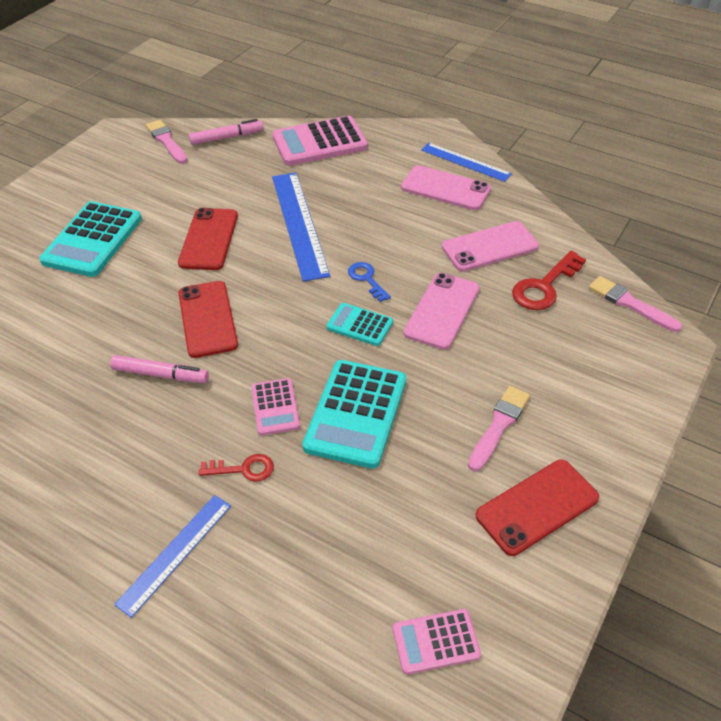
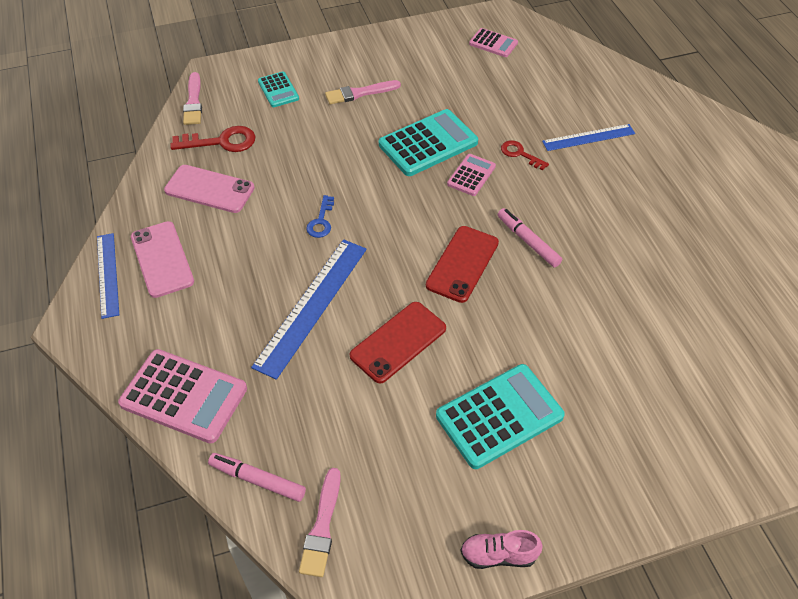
camera: 140 degrees left, 5 degrees up
turquoise calculator [326,303,393,346] -> turquoise calculator moved to [258,72,299,107]
pink phone [404,273,479,350] -> none
red phone [476,460,599,556] -> none
none -> pink shoe [461,530,543,569]

